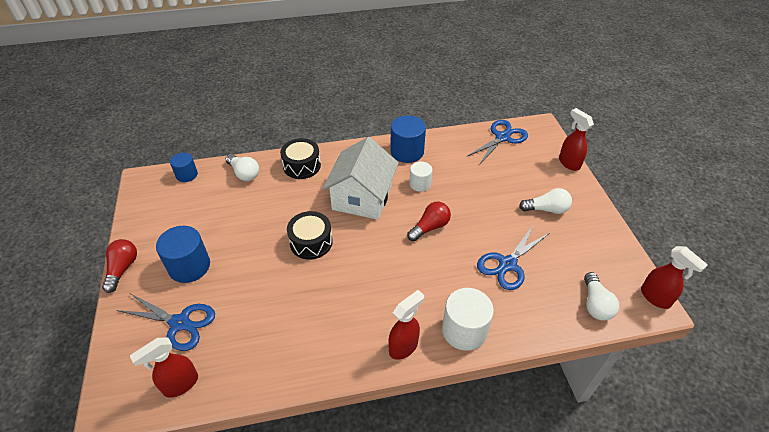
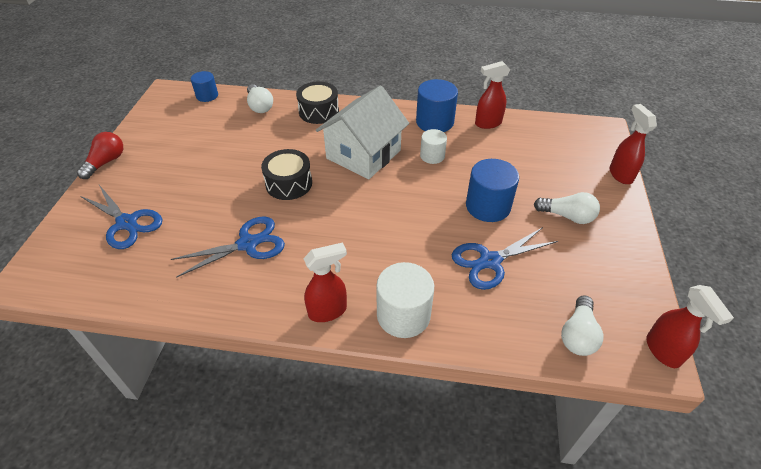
camera: 20 degrees right, 0 degrees up
red spray bottle [130,337,198,398] -> red spray bottle moved to [475,61,510,129]
blue cylinder [156,226,210,283] -> blue cylinder moved to [466,159,519,222]
red light bulb [407,202,451,241] -> none
blue scissors [466,120,528,165] -> blue scissors moved to [171,216,285,278]

